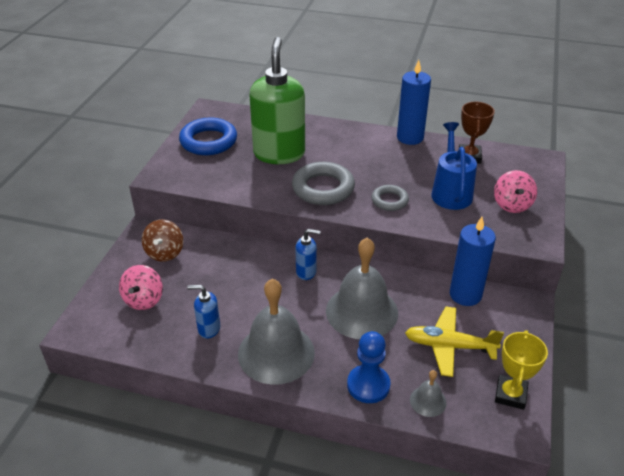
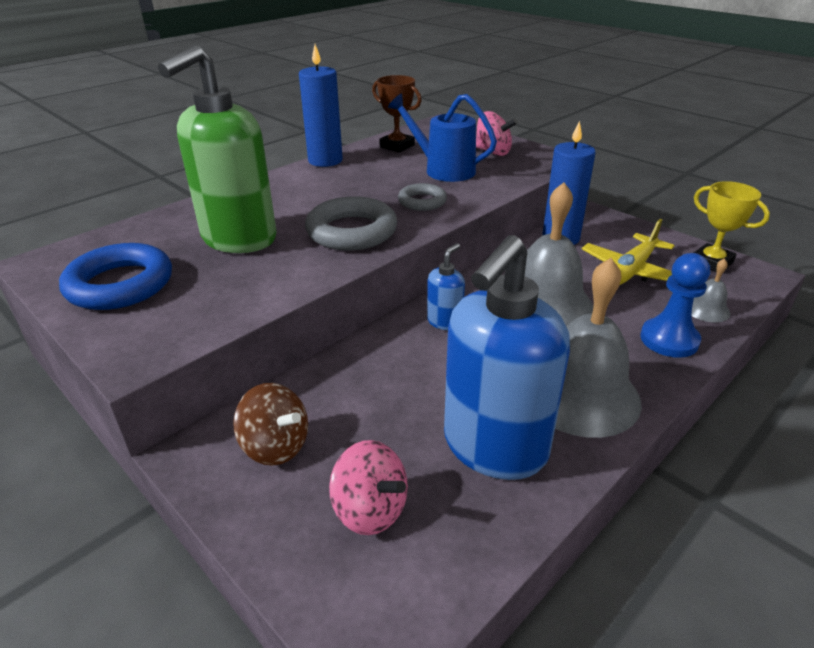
camera: 60 degrees left, 5 degrees down
blue soap dispenser [187,285,220,339] -> blue soap dispenser [444,235,570,480], size x2.28
green soap dispenser [249,37,305,164] -> green soap dispenser turned 90 degrees counterclockwise [158,45,276,253]

